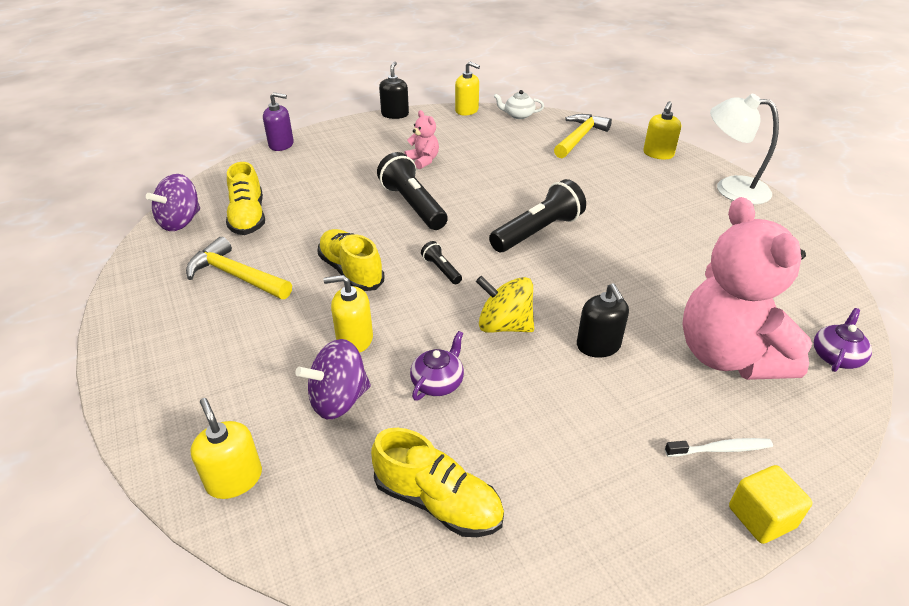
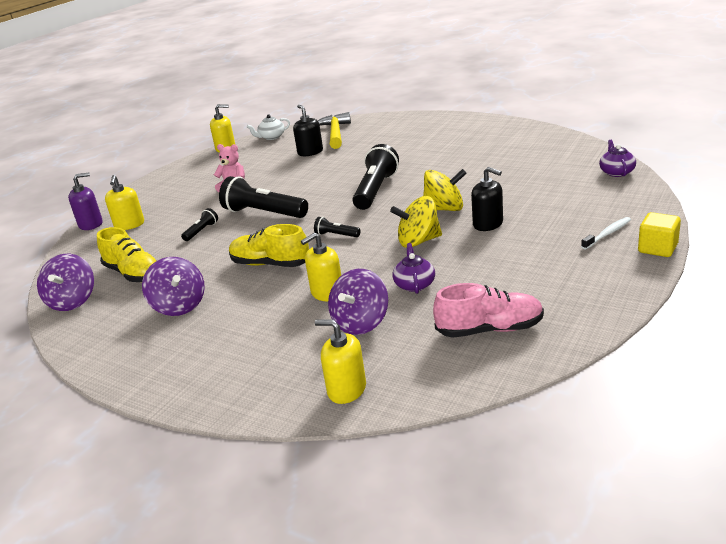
camera: 30 degrees left, 10 degrees down
yellow hammer [186,237,292,299] -> purple spinning top [142,257,205,316]
yellow shoe [371,428,504,537] -> pink shoe [433,283,544,338]
black soap dispenser [379,62,409,119] -> black soap dispenser moved to [293,105,323,156]
yellow soap dispenser [643,101,681,159] -> yellow soap dispenser moved to [105,175,144,230]
pink teddy bear [682,197,812,380] -> none
white lamp [710,94,779,205] -> none
none -> black flashlight [181,208,218,241]
none -> yellow spinning top [423,169,467,211]

